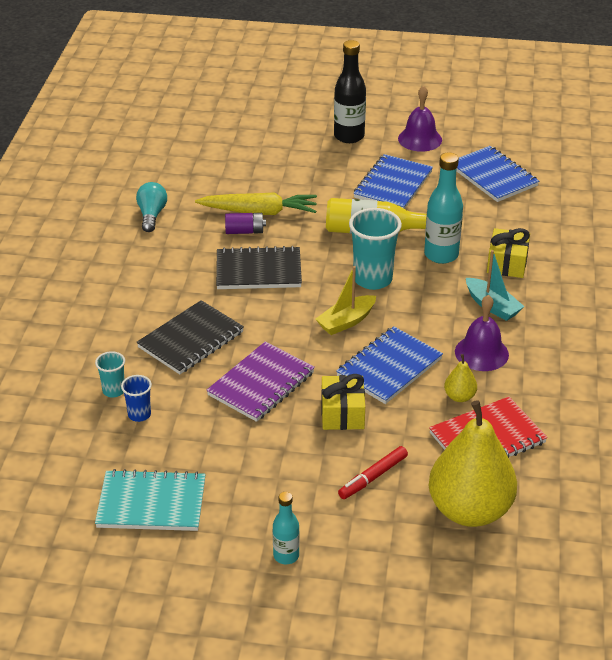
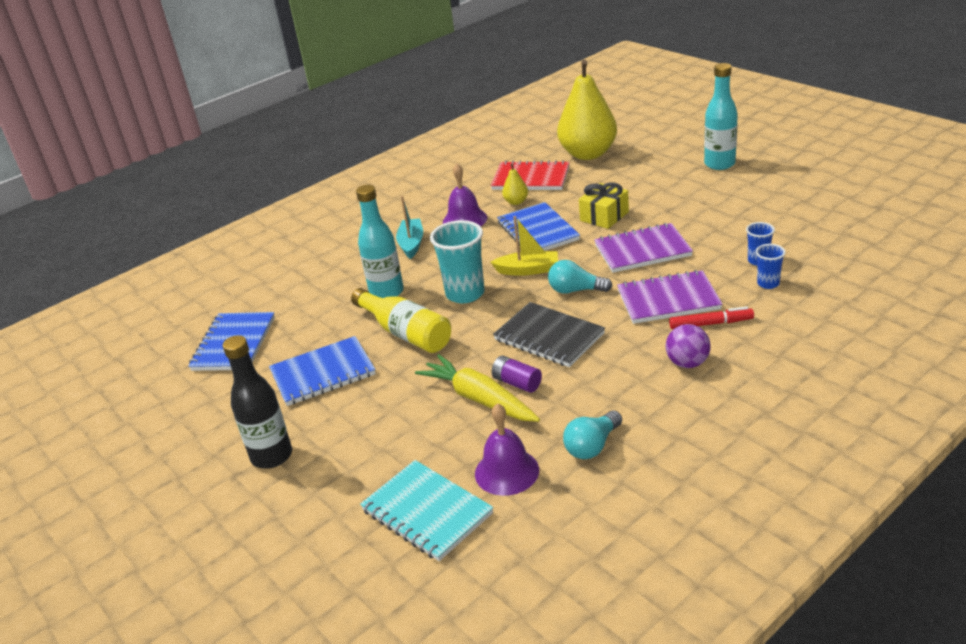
camera: 135 degrees left, 5 degrees down
turquoise cup [95,351,125,398] -> blue cup [756,244,786,289]
turquoise notebook [95,469,206,531] -> turquoise notebook moved to [360,460,493,561]
black notebook [137,300,244,374] -> purple notebook [617,270,722,324]
turquoise bottle [273,492,299,564] -> turquoise bottle [704,63,738,170], size x1.70
blue notebook [336,327,443,404] -> blue notebook turned 75 degrees clockwise [497,202,580,251]
red marker [338,446,408,499] -> red marker moved to [669,307,754,329]
purple bell [398,85,442,152] -> purple bell moved to [475,403,539,496]
yellow gift [487,228,530,278] -> none
none -> turquoise light bulb [548,260,612,294]
none -> purple ball [666,324,711,368]

